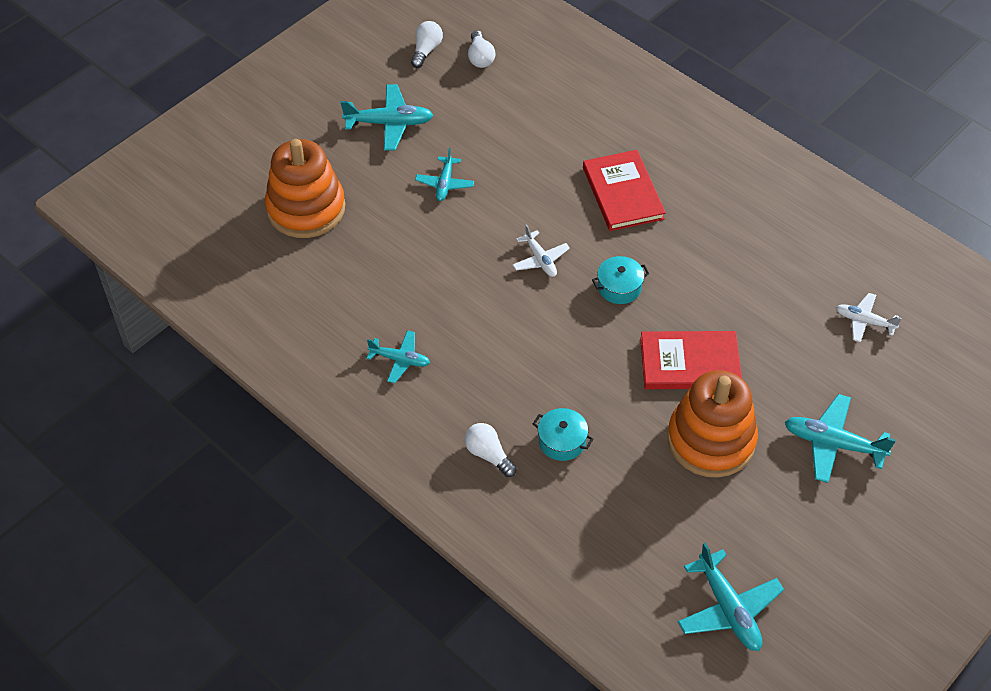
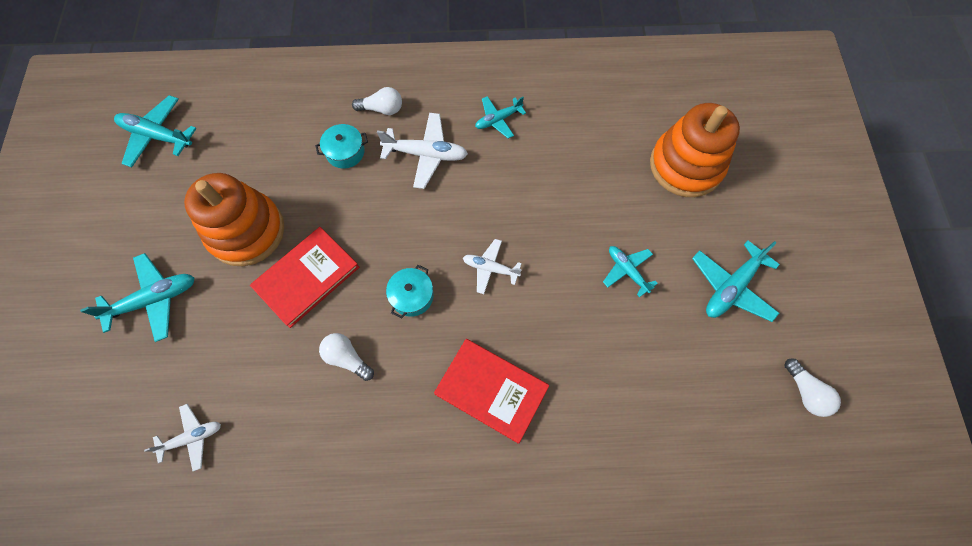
camera: 135 degrees right, 15 degrees up
white light bulb [468,30,495,68] -> white light bulb moved to [319,333,374,381]
none -> white plane [377,113,468,189]

